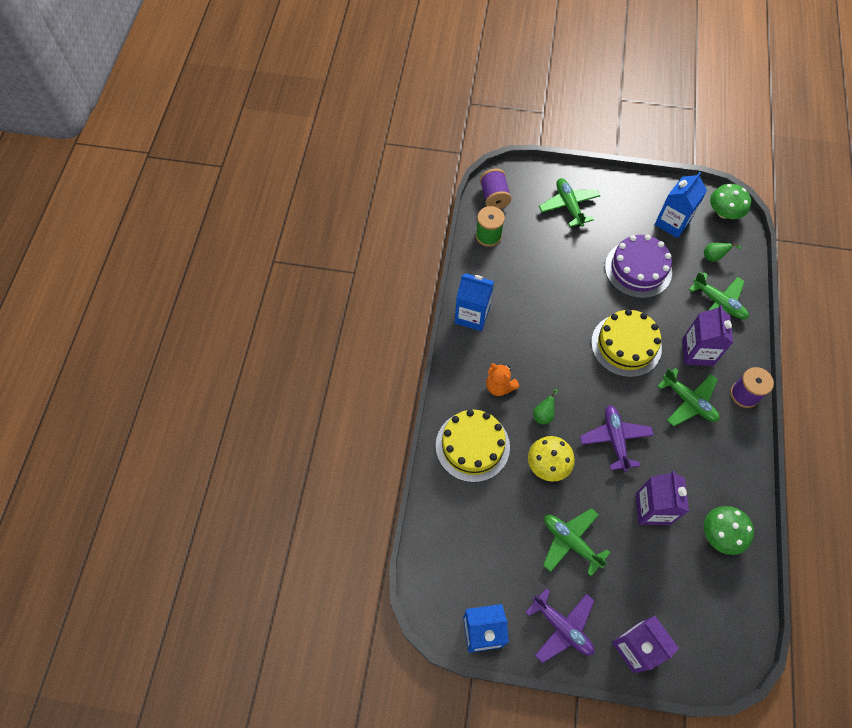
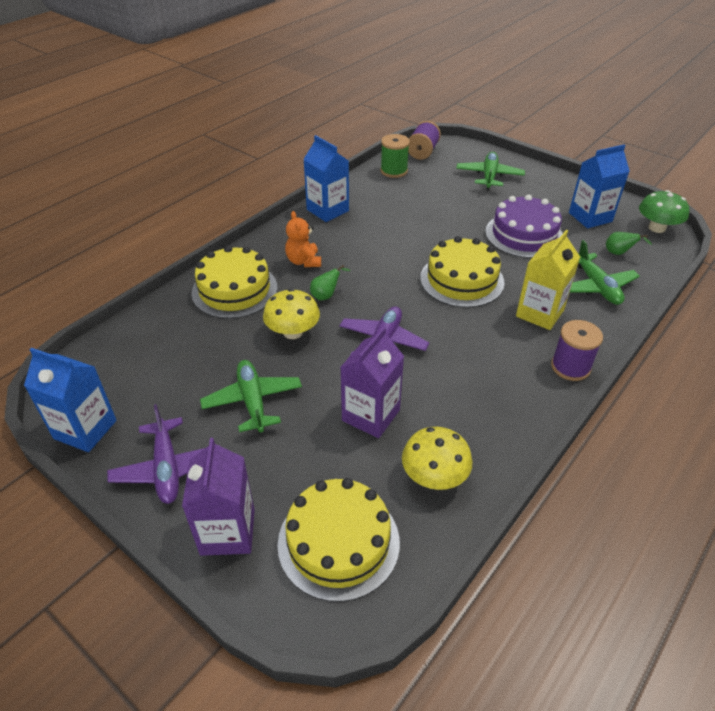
camera: 30 degrees right, 20 degrees down
green plane [657,368,720,427] -> none
purple carton [682,305,733,366] -> yellow carton [516,230,580,330]
green mushroom [704,506,754,555] -> yellow mushroom [402,427,473,490]
none -> yellow cake [277,478,400,602]

